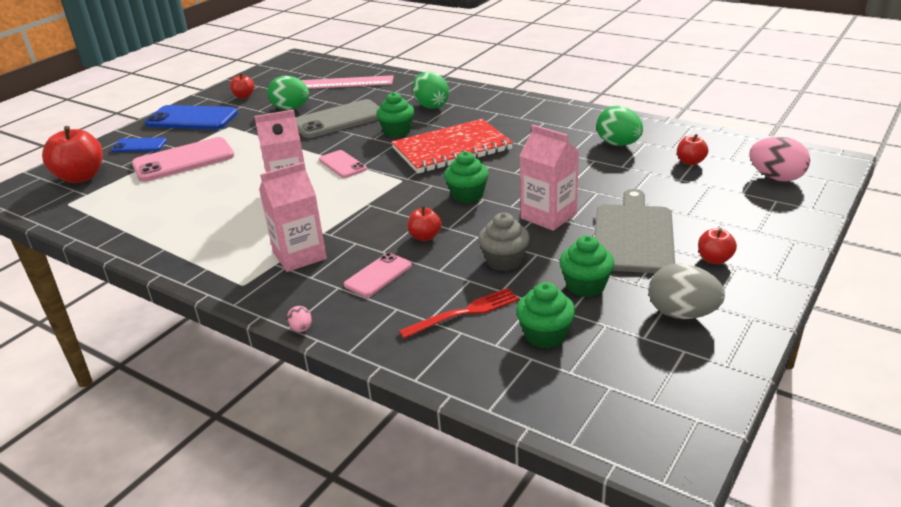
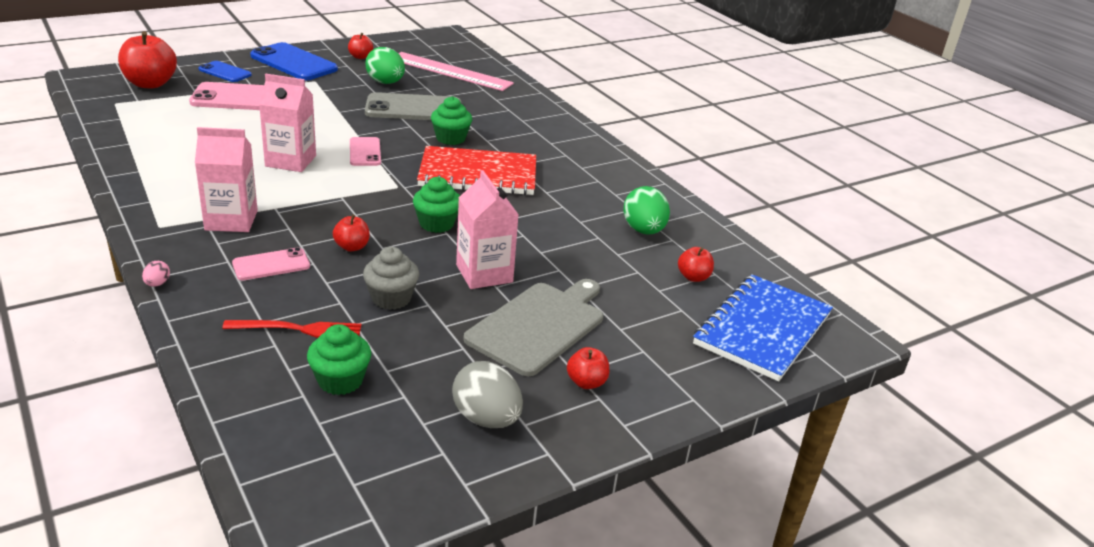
camera: 20 degrees right, 0 degrees up
green egg [413,72,449,109] -> none
green cupcake [559,235,614,297] -> none
pink egg [749,137,810,181] -> blue notebook [693,274,833,381]

